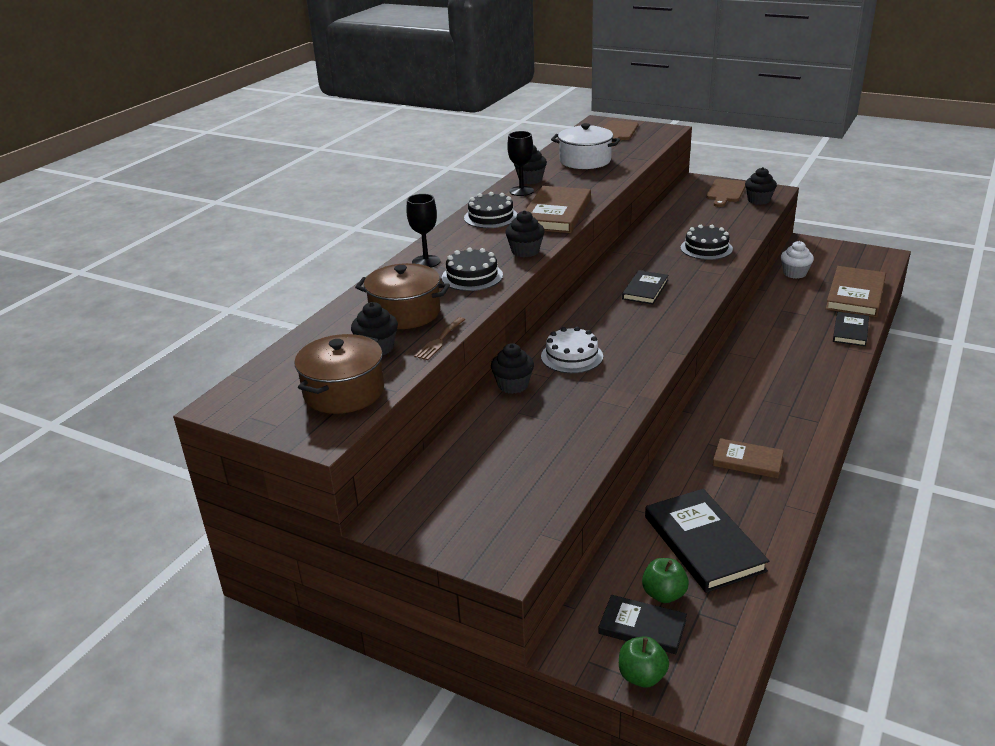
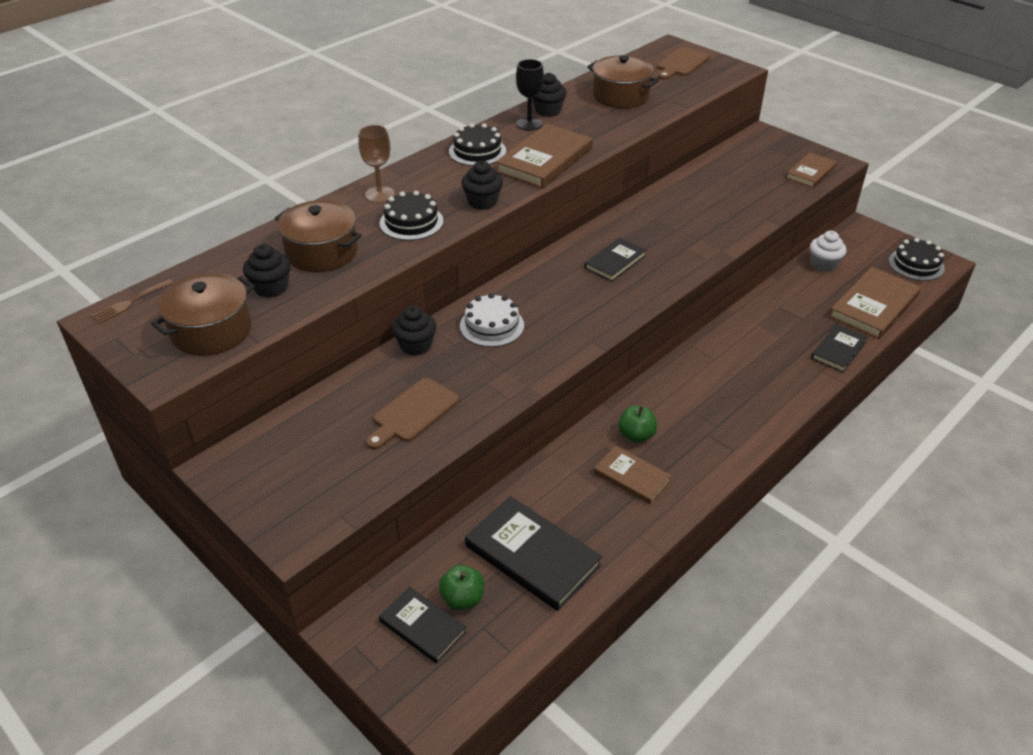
camera: 15 degrees right, 10 degrees up
black goblet [406,194,440,268] -> brown goblet [358,125,395,203]
brown fork [414,317,465,360] -> brown fork moved to [91,279,173,324]
white pot [551,123,620,169] -> brown pot [587,55,659,108]
green apple [619,636,669,687] -> green apple moved to [618,406,657,443]
black book [645,489,769,593] -> black book turned 45 degrees counterclockwise [465,496,602,611]
black cake [681,225,733,260] -> black cake moved to [889,238,945,281]
brown cutting board [706,179,746,207] -> brown cutting board moved to [366,378,459,450]
black cupcake [745,167,777,205] -> brown book [786,153,837,188]

